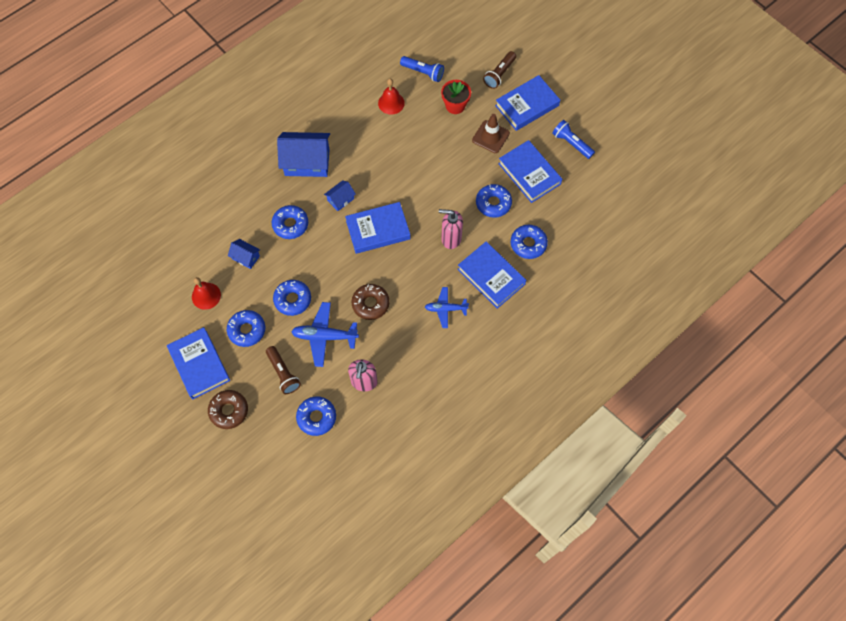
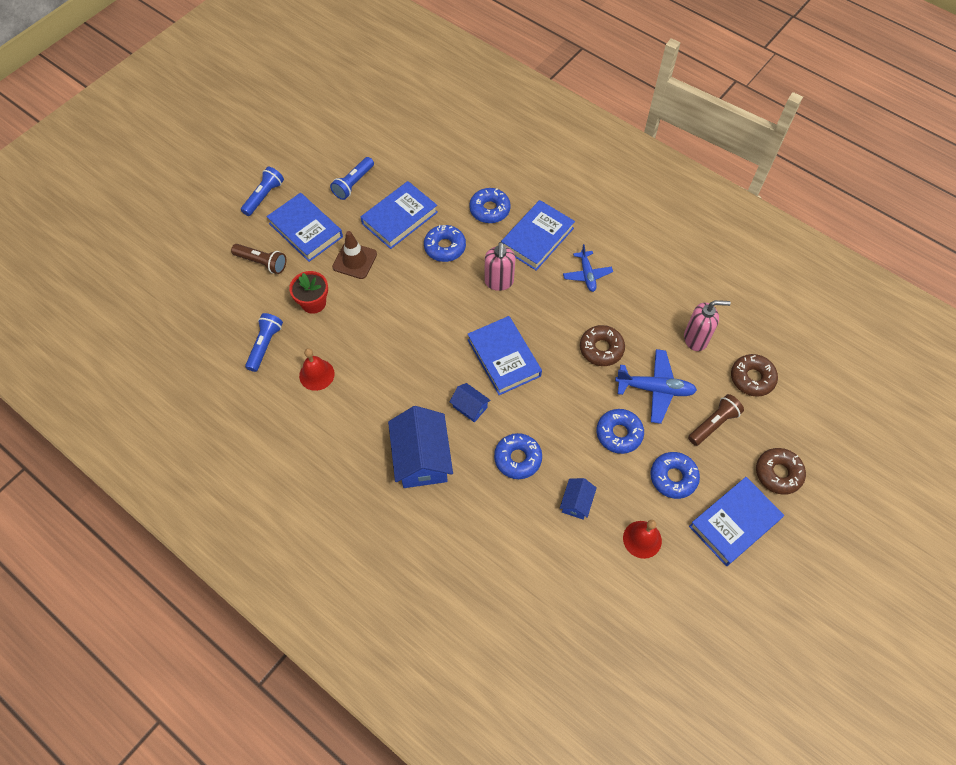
camera: 100 degrees left, 5 degrees down
blue plane [291,302,359,367] -> blue plane turned 75 degrees counterclockwise [615,349,697,424]
blue donut [296,396,336,436] -> brown donut [731,354,778,397]
none -> blue flashlight [241,167,284,216]

